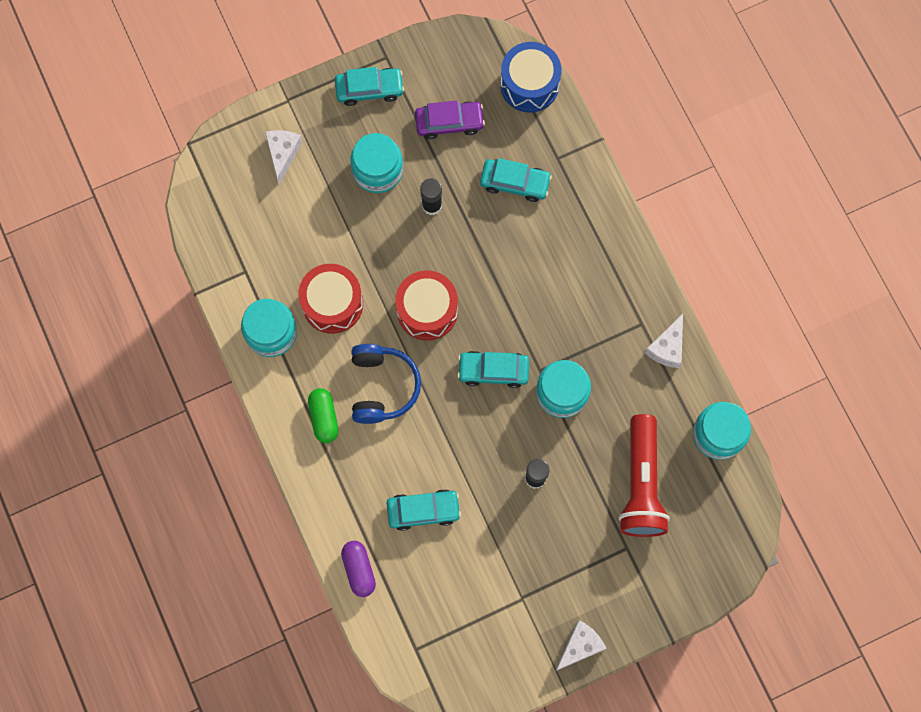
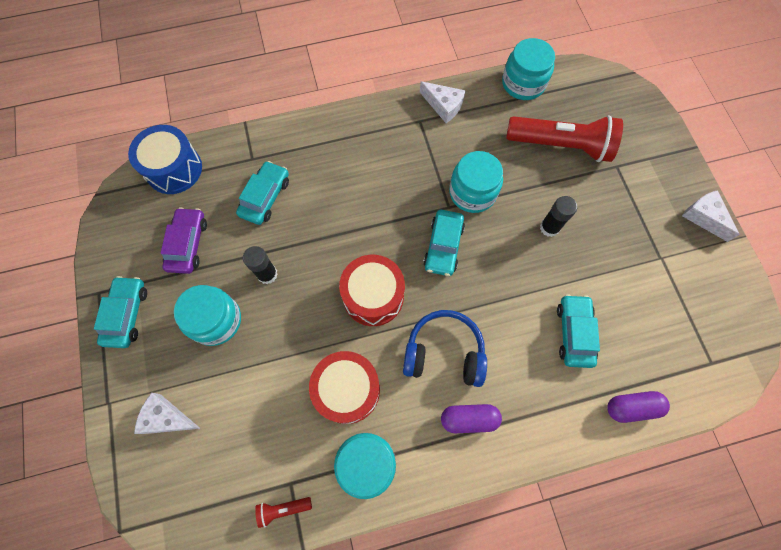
camera: 80 degrees left, 5 degrees down
green capsule [308,388,339,443] -> purple capsule [441,404,502,433]
none -> red flashlight [255,497,312,528]

